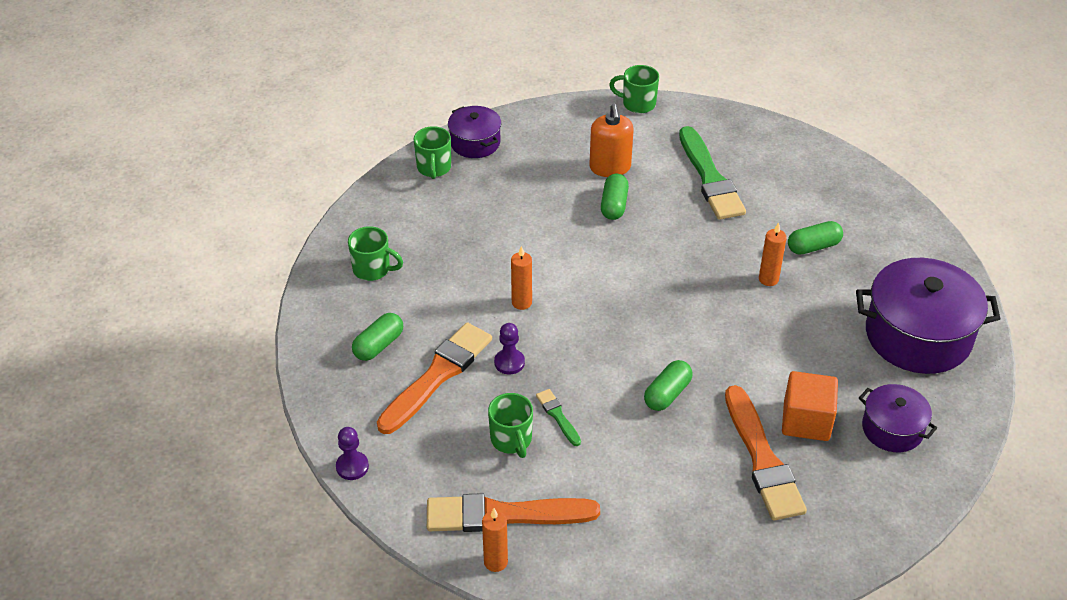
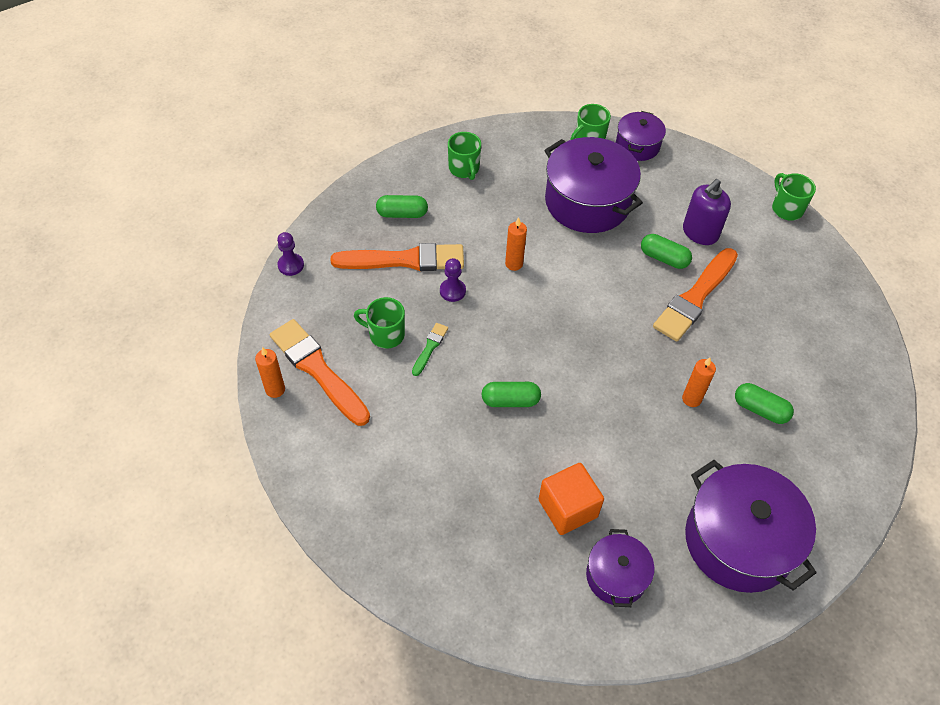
camera: 50 degrees right, 10 degrees up
green mug [488,393,533,458] -> green mug turned 75 degrees clockwise [354,297,405,349]
orange soap dispenser [589,104,634,177] -> purple soap dispenser [683,179,731,245]
green capsule [601,174,629,220] -> green capsule turned 60 degrees clockwise [641,234,692,269]
green brush [679,126,746,220] -> none
orange brush [725,385,807,521] -> orange brush moved to [653,248,738,342]
none -> purple pot [544,137,643,233]

